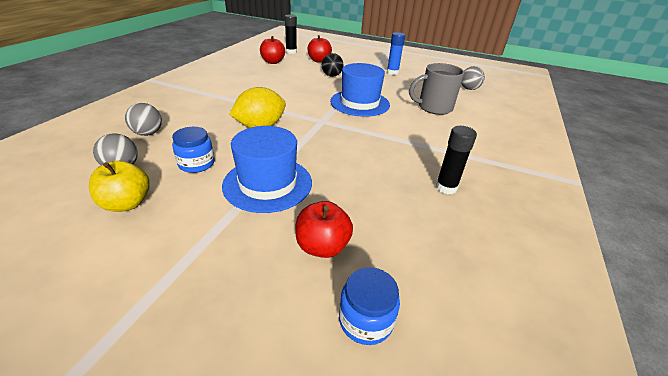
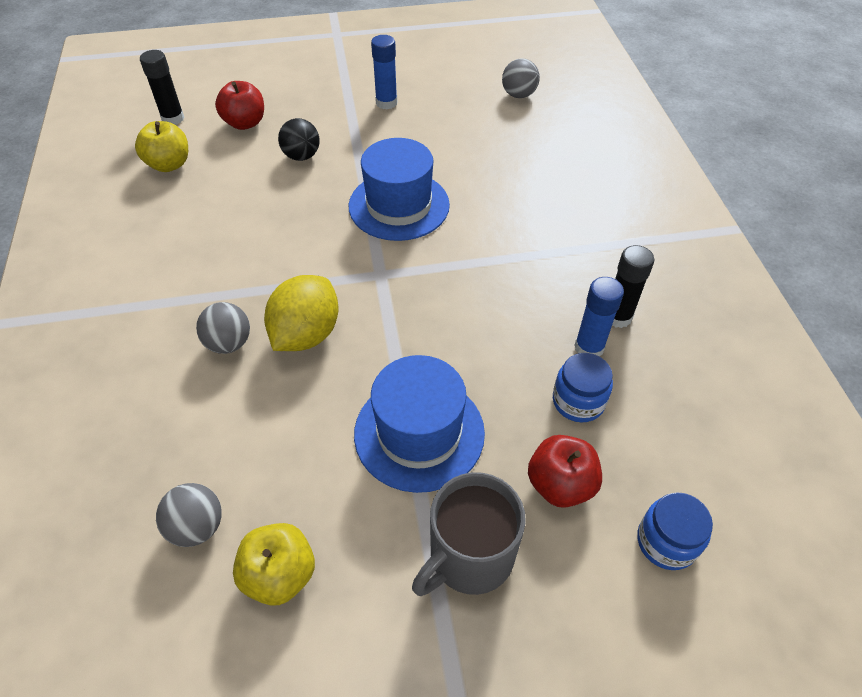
camera: 30 degrees left, 15 degrees up
grey ball [125,103,162,136] -> grey ball moved to [196,302,250,354]
blue jar [172,127,215,173] -> blue jar moved to [553,353,613,422]
red apple [260,36,285,64] -> yellow apple [135,121,188,172]
grey mug [409,63,465,115] -> grey mug moved to [412,472,526,596]
none -> blue glue stick [574,277,624,357]

